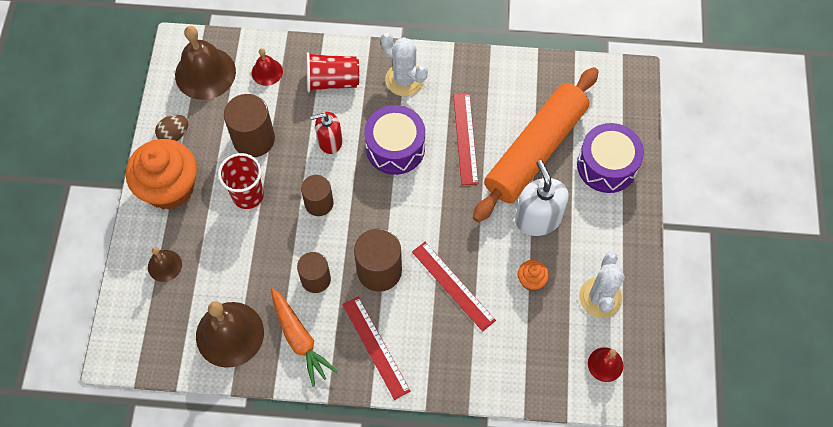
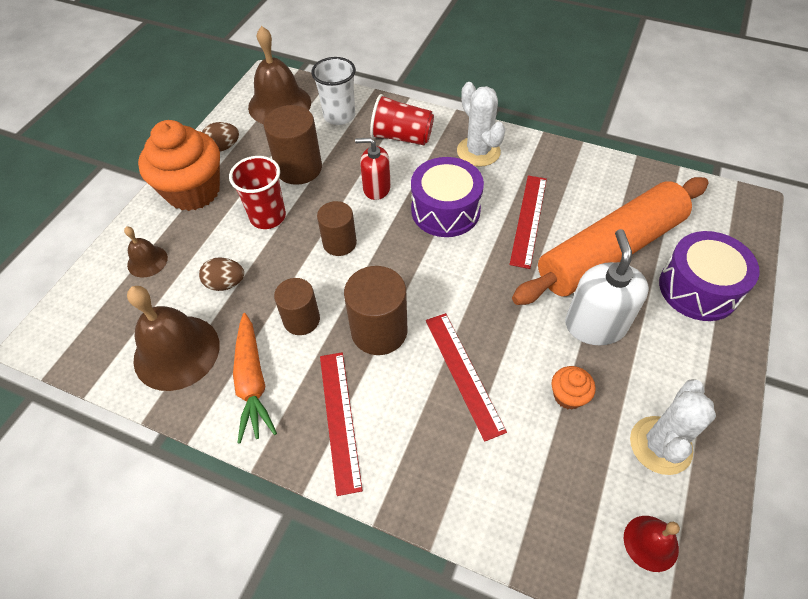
camera: 20 degrees right, 10 degrees down
red bell [252,48,283,86] -> white cup [311,57,356,125]
none -> brown egg [199,257,244,291]

